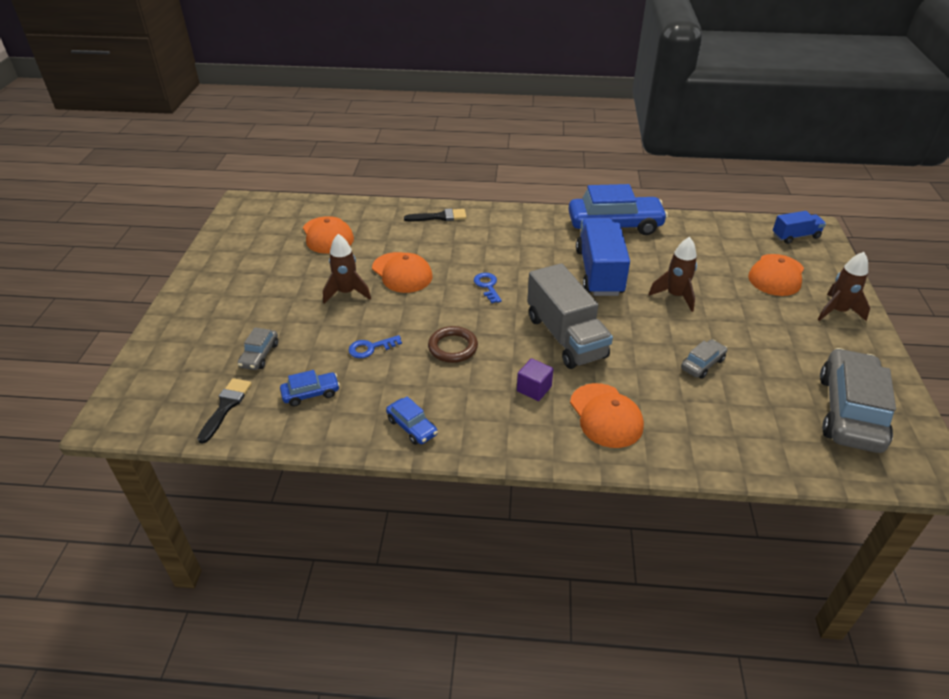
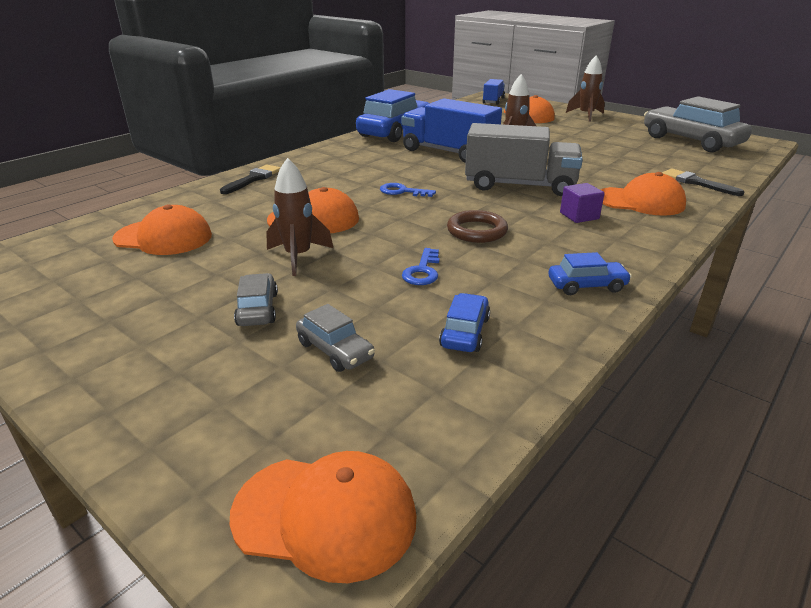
camera: 55 degrees left, 10 degrees down
black brush [197,378,252,444] -> black brush moved to [662,168,744,196]
grey car [681,339,727,379] -> grey car moved to [234,273,278,326]
none -> orange cap [230,451,416,583]

